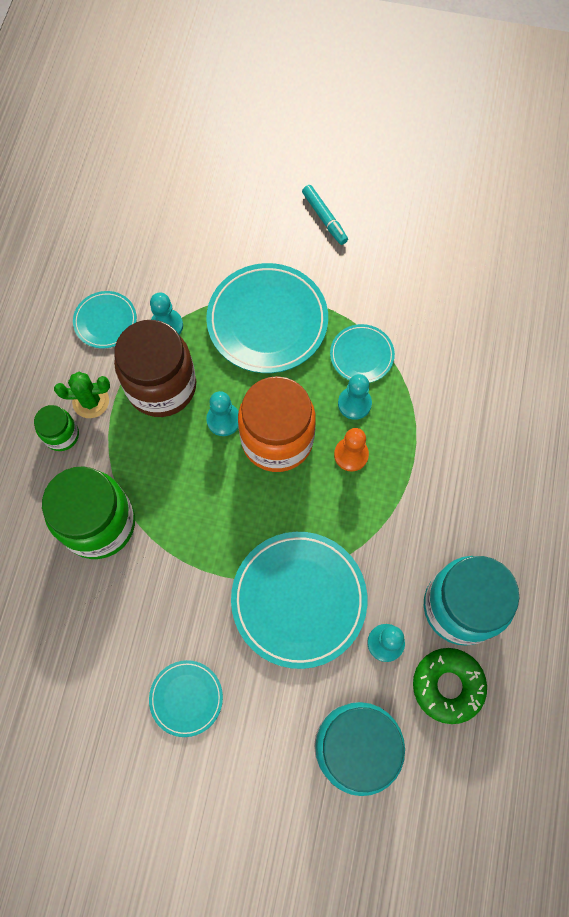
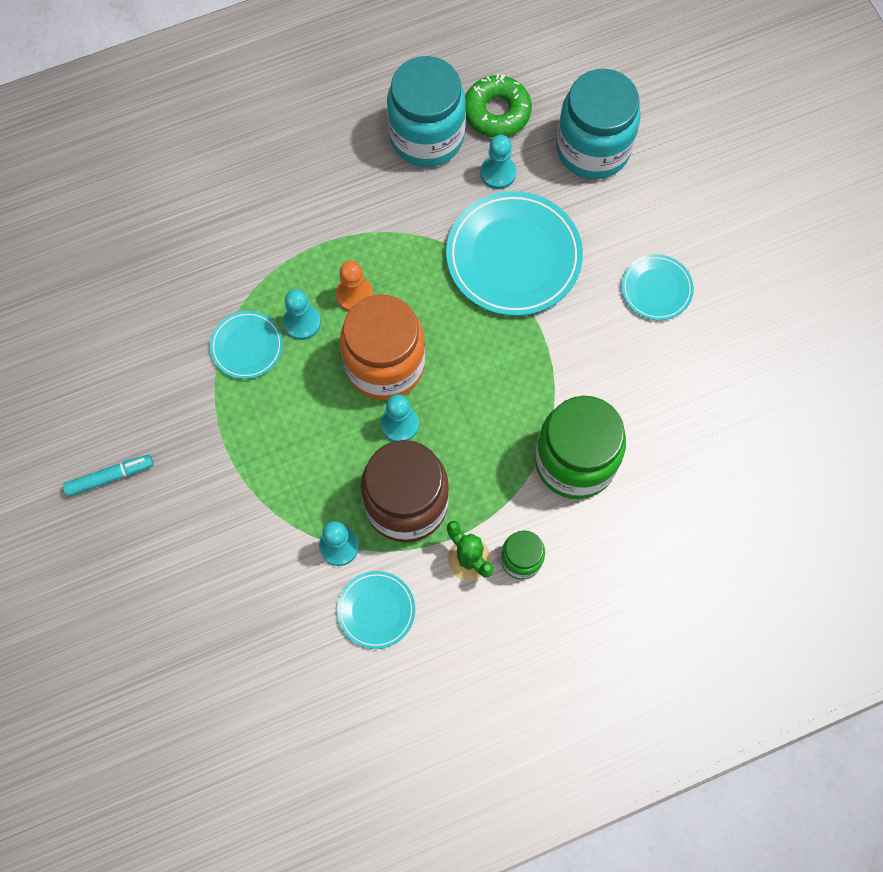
camera: 125 degrees left, 0 degrees up
turquoise plate [206,263,328,373] -> none
turquoise marker [302,185,348,245] -> turquoise marker turned 45 degrees clockwise [63,455,153,497]

